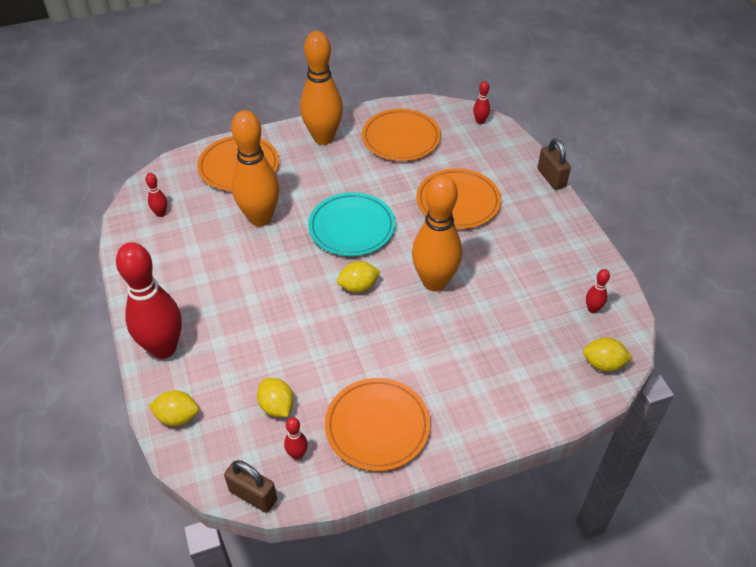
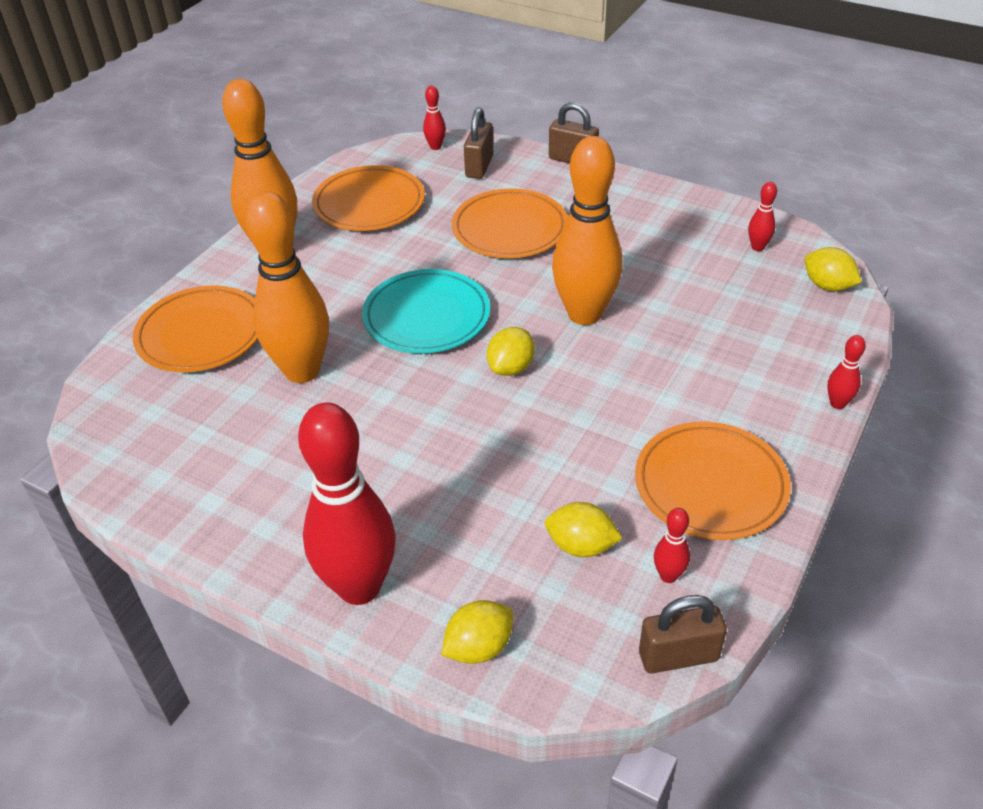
camera: 40 degrees left, 5 degrees down
red bowling pin [145,173,167,217] -> red bowling pin moved to [827,335,866,409]
yellow lemon [583,337,633,371] -> yellow lemon turned 75 degrees clockwise [805,247,861,291]
none -> brown padlock [464,108,493,179]

